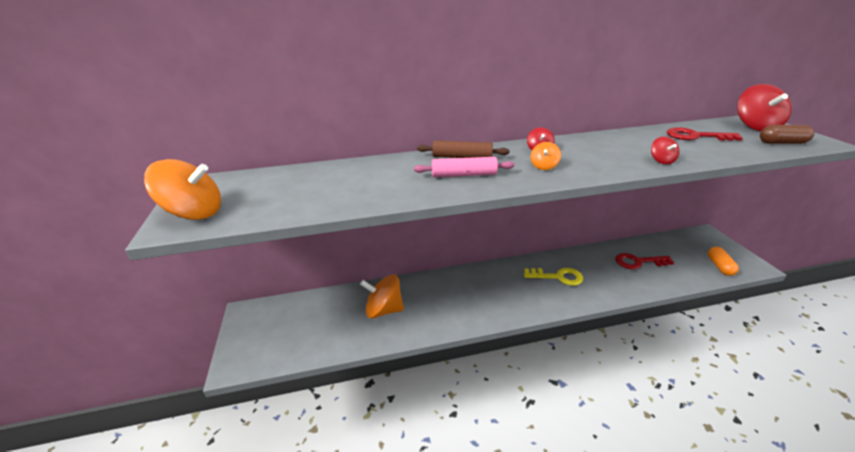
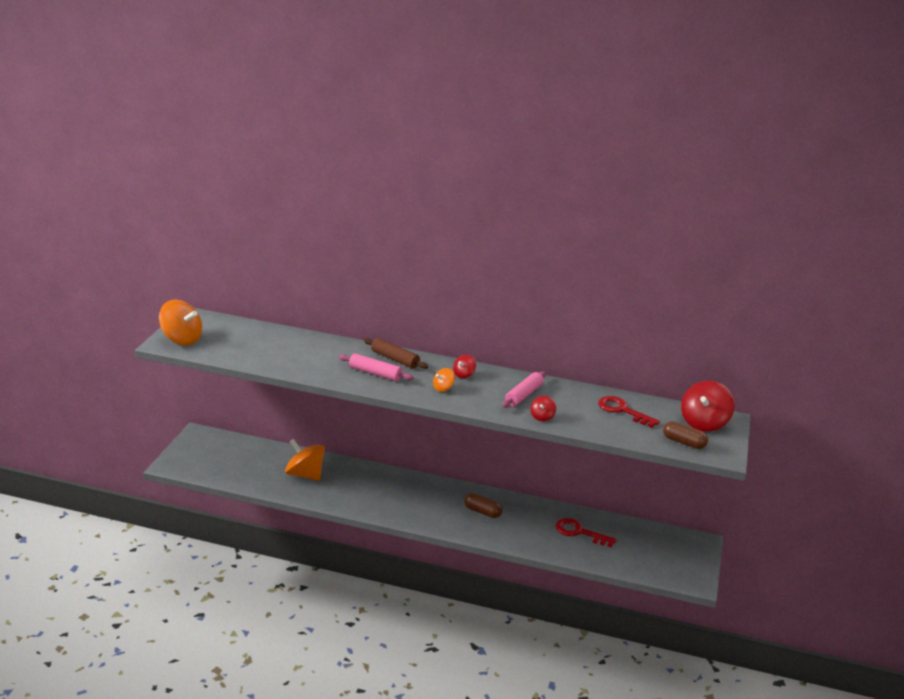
camera: 25 degrees right, 5 degrees down
yellow key [524,268,583,286] -> brown capsule [464,493,503,518]
orange capsule [708,246,739,276] -> none
none -> pink rolling pin [502,371,546,408]

